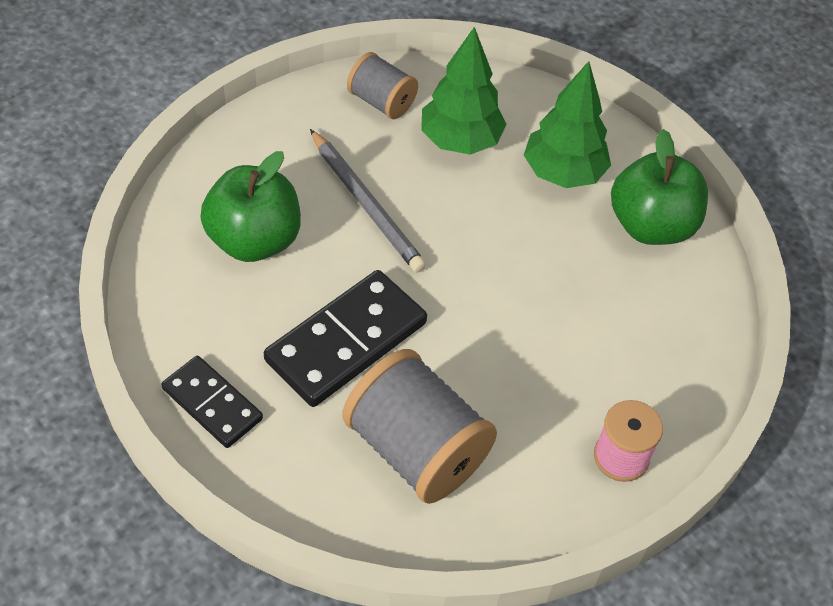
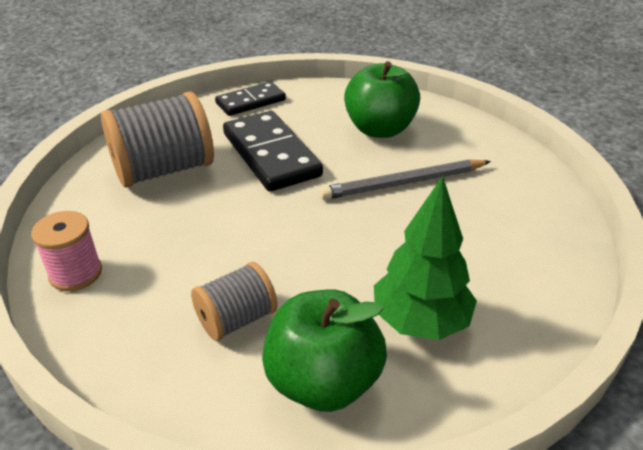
camera: 110 degrees right, 15 degrees down
grey spool [347,52,418,119] -> grey spool moved to [191,262,278,341]
green tree [421,27,507,155] -> none

